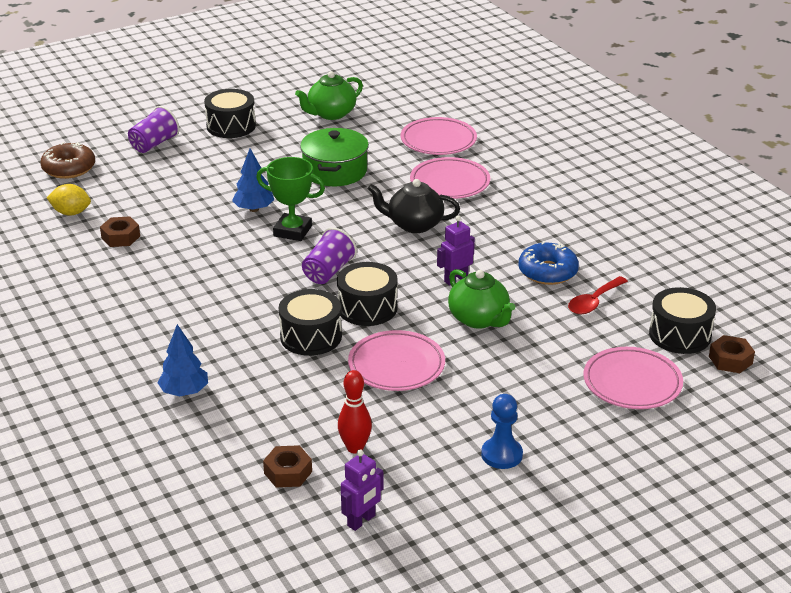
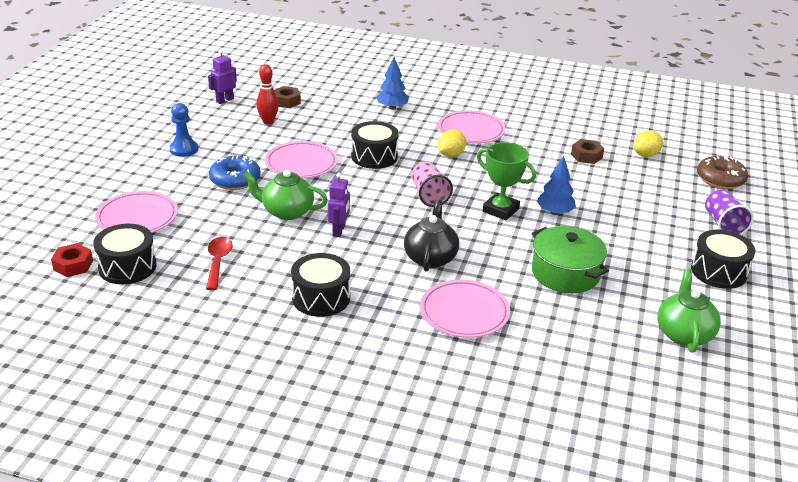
camera: 135 degrees right, 0 degrees up
green trophy [256,157,325,241] -> green trophy turned 60 degrees clockwise [477,142,536,220]
purple cup [302,228,357,284] -> pink cup [411,162,453,207]
black drum [337,262,398,326] -> black drum moved to [291,253,350,317]
purple robot [341,449,384,531] -> purple robot turned 45 degrees clockwise [208,49,237,104]
black teapot [368,179,460,233] -> black teapot turned 45 degrees counterclockwise [404,199,459,272]
pink plate [401,117,477,155] -> pink plate moved to [438,110,506,144]
blue donut [519,241,579,285] -> blue donut moved to [209,156,261,190]
brown nut [709,335,755,373] -> red nut [51,243,93,277]
none -> yellow lemon [438,130,466,157]

